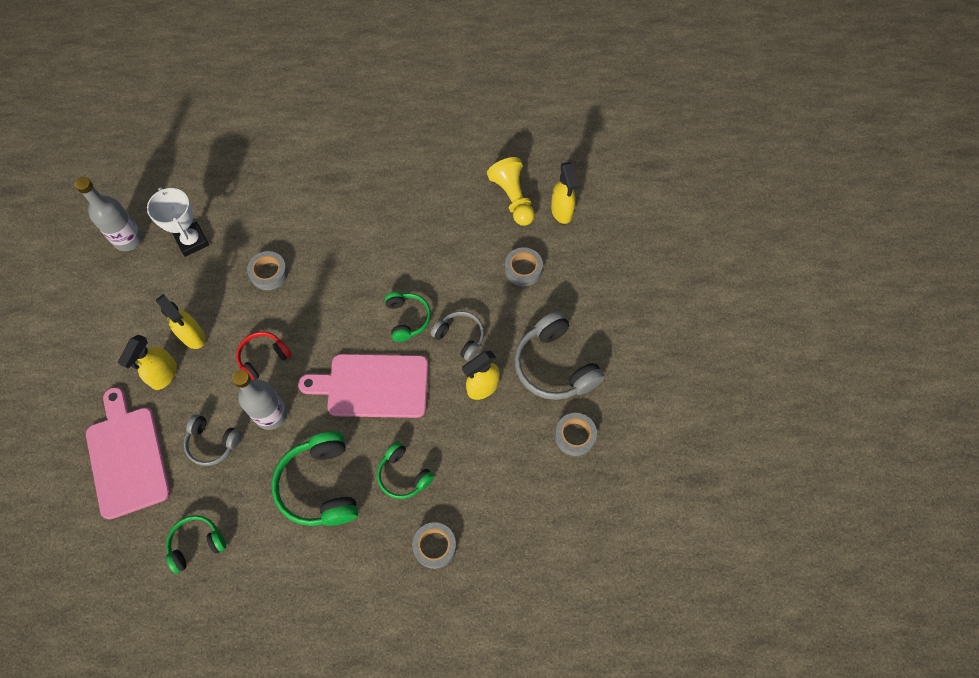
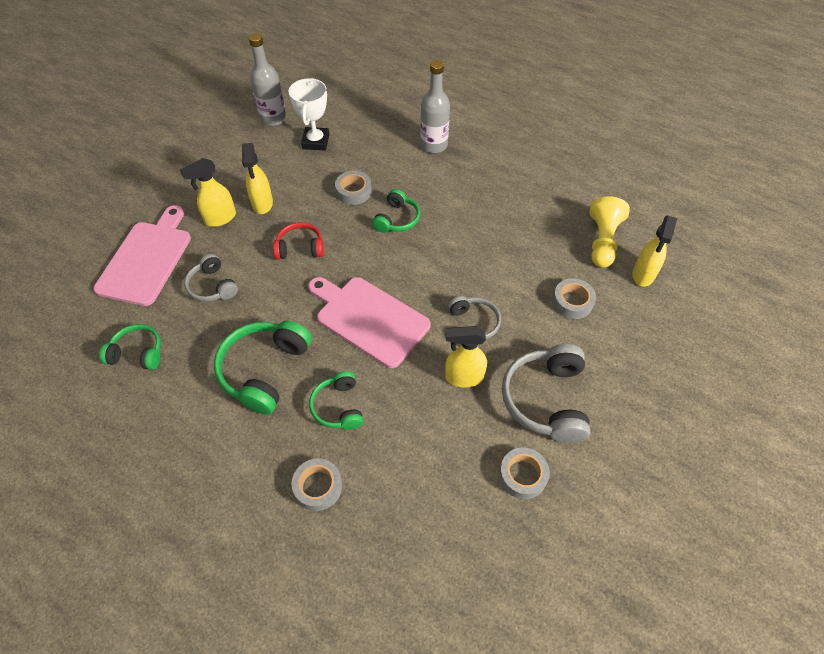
camera: 35 degrees right, 10 degrees down
grey bottle [232,370,287,430] -> grey bottle moved to [420,60,450,153]
green headphones [385,292,431,342] -> green headphones moved to [372,189,420,233]

